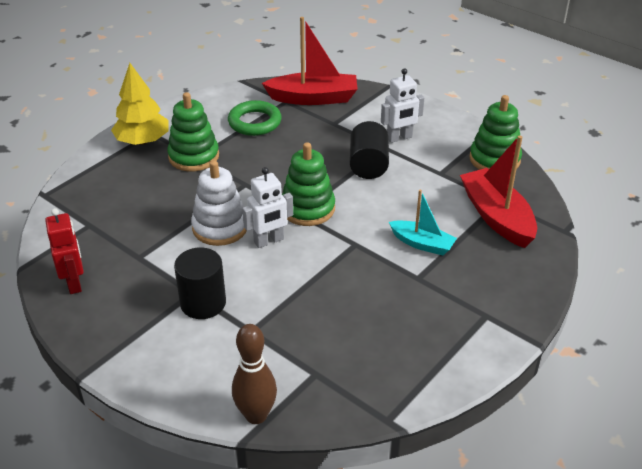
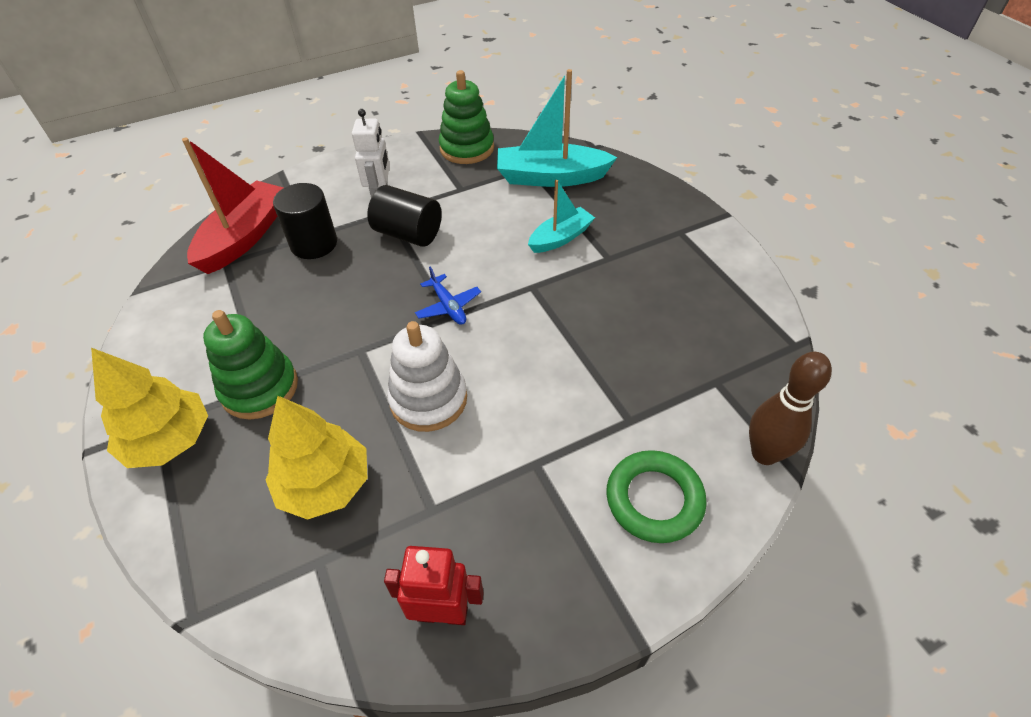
camera: 65 degrees left, 10 degrees up
black cylinder [174,247,226,319] -> black cylinder moved to [273,183,337,259]
green ring [228,100,282,136] -> green ring moved to [606,450,707,543]
white robot [242,167,293,248] -> none
green stacking toy [282,142,335,226] -> blue plane [415,267,481,325]
red boat [460,135,537,248] -> turquoise boat [497,69,617,187]
none -> yellow tree [265,396,368,520]

